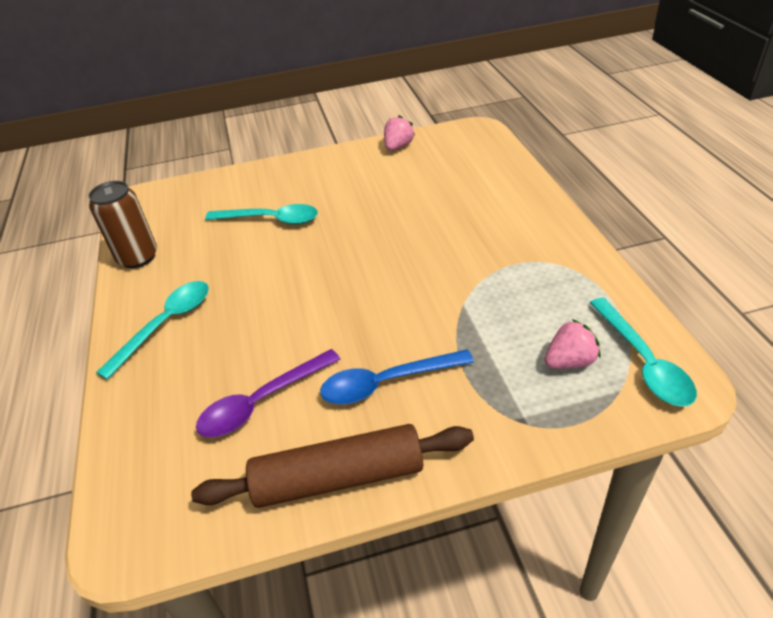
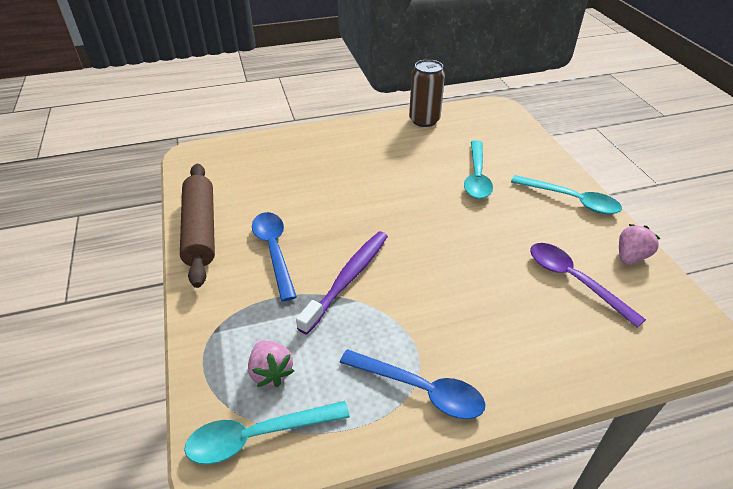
camera: 85 degrees right, 0 degrees up
turquoise spoon [96,281,209,380] -> turquoise spoon moved to [511,175,622,214]
purple spoon [196,349,340,438] -> purple spoon moved to [530,243,646,328]
pink strawberry [384,115,415,151] -> pink strawberry turned 75 degrees counterclockwise [619,224,661,264]
none -> purple toothbrush [296,231,388,335]
none -> blue spoon [340,349,485,419]

